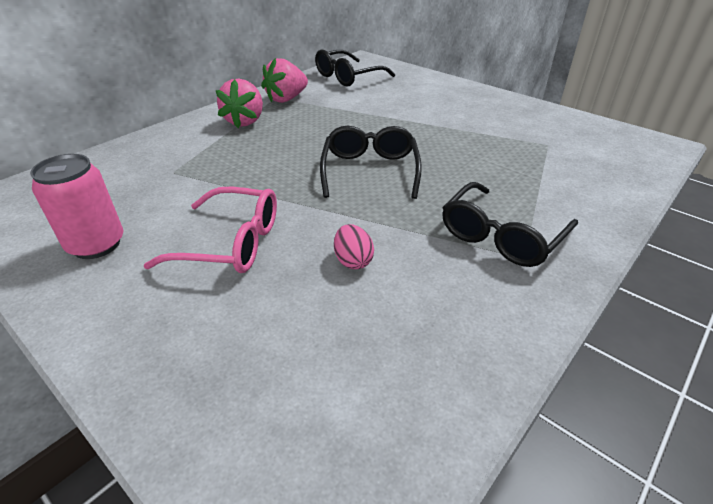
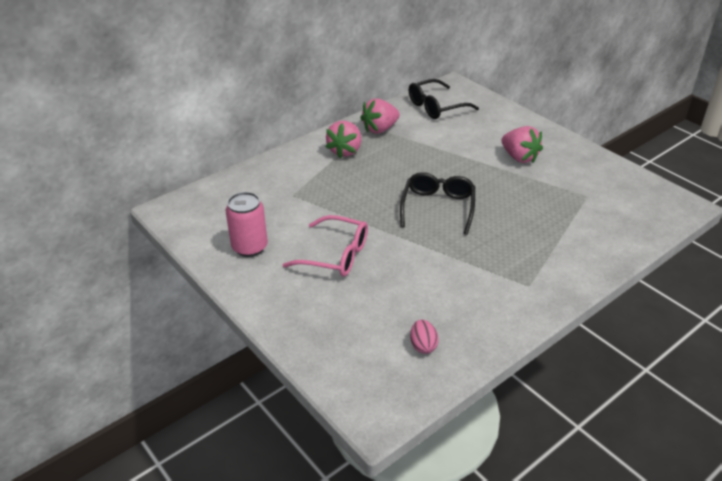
camera: 10 degrees right, 0 degrees up
pink egg [334,224,374,269] -> pink egg moved to [410,320,439,354]
black glasses [442,182,578,267] -> none
none -> pink strawberry [501,126,543,163]

